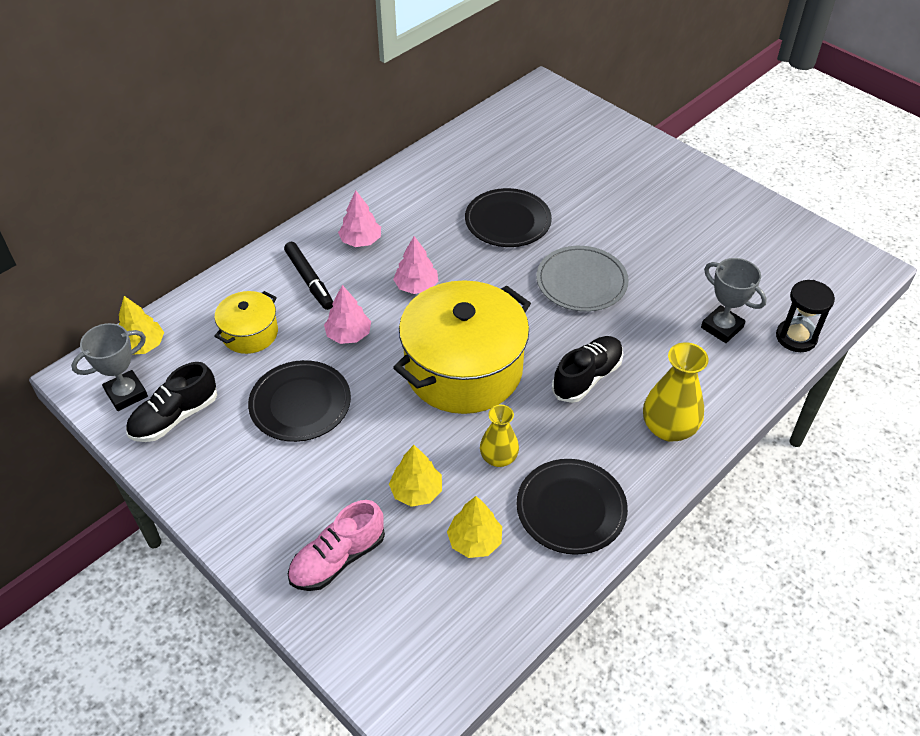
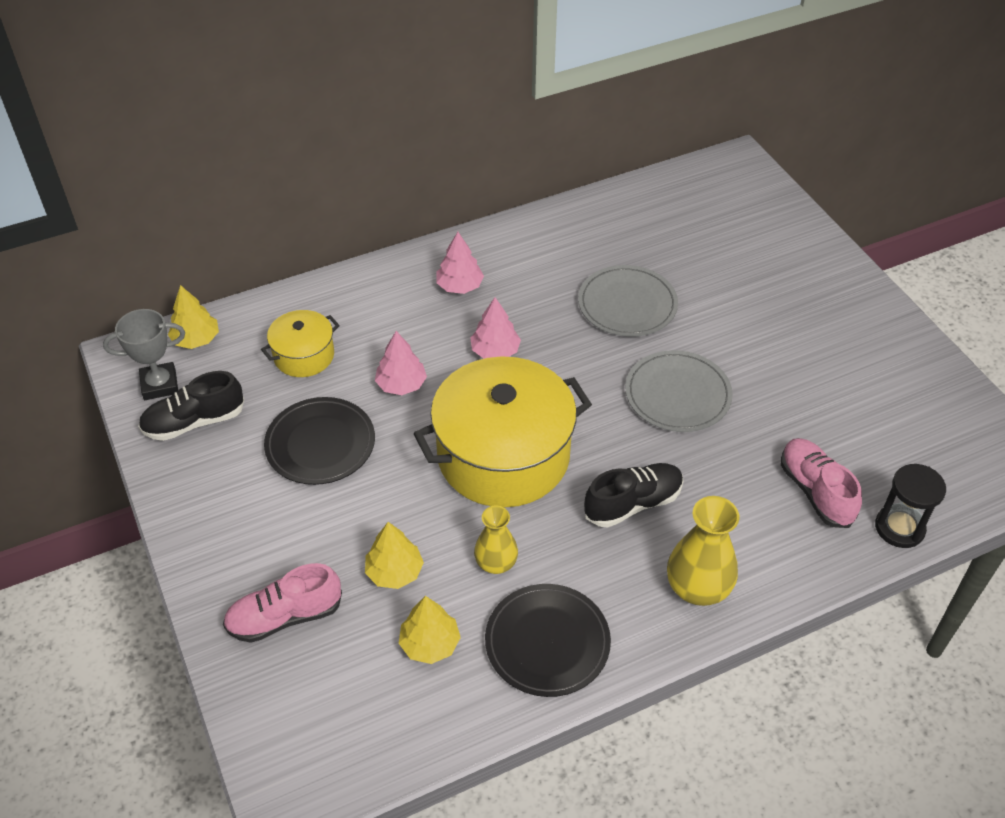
camera: 20 degrees right, 0 degrees up
black marker [284,242,333,310] -> none
black plate [465,188,552,247] -> grey plate [578,265,678,337]
grey trophy [701,258,767,343] -> pink shoe [781,438,862,528]

